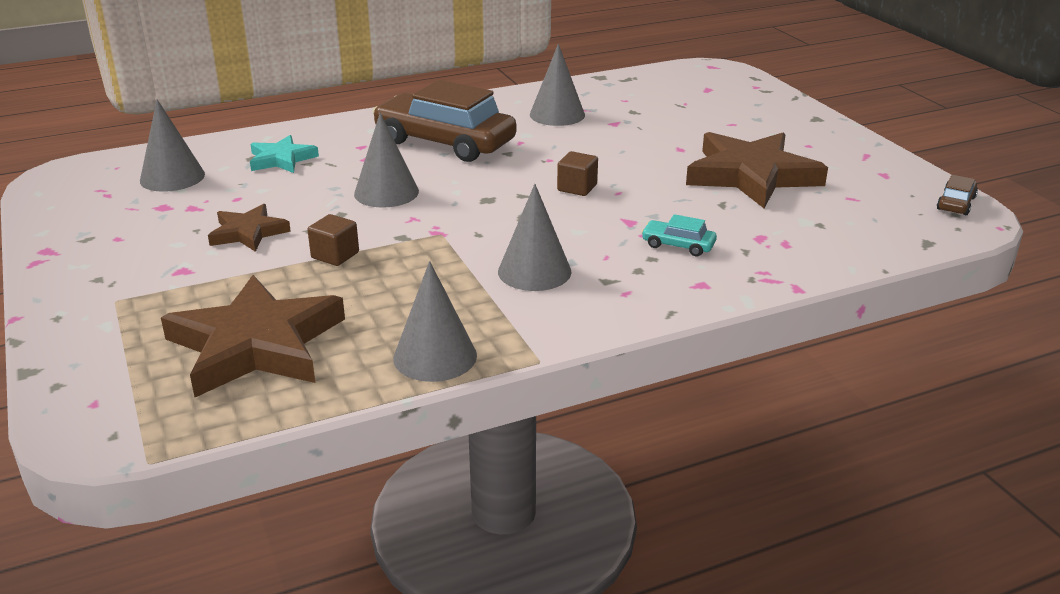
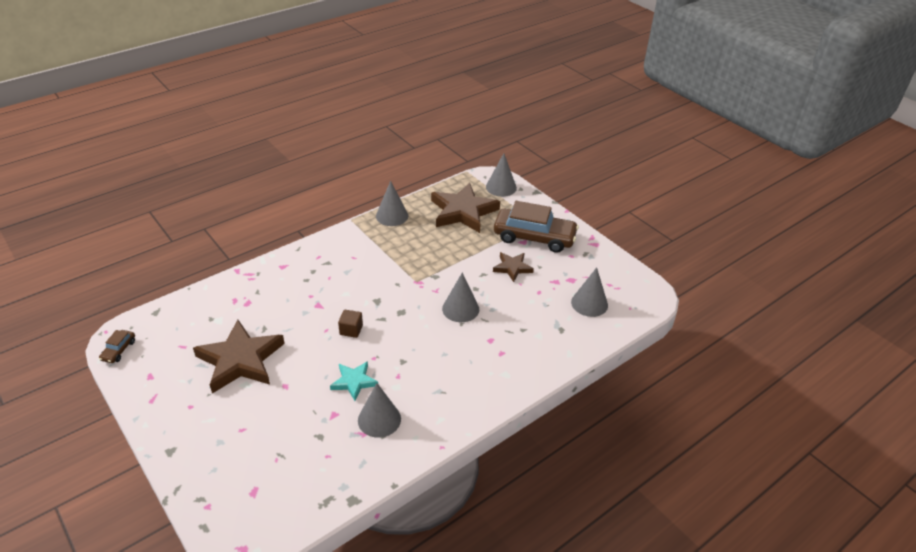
camera: 165 degrees right, 10 degrees up
turquoise star [250,135,319,173] -> turquoise star moved to [330,361,378,401]
brown cube [307,214,359,266] -> none
brown car [372,80,517,162] -> brown car moved to [494,201,579,253]
grey cone [498,184,571,291] -> grey cone moved to [486,153,517,197]
turquoise car [641,214,717,256] -> none

